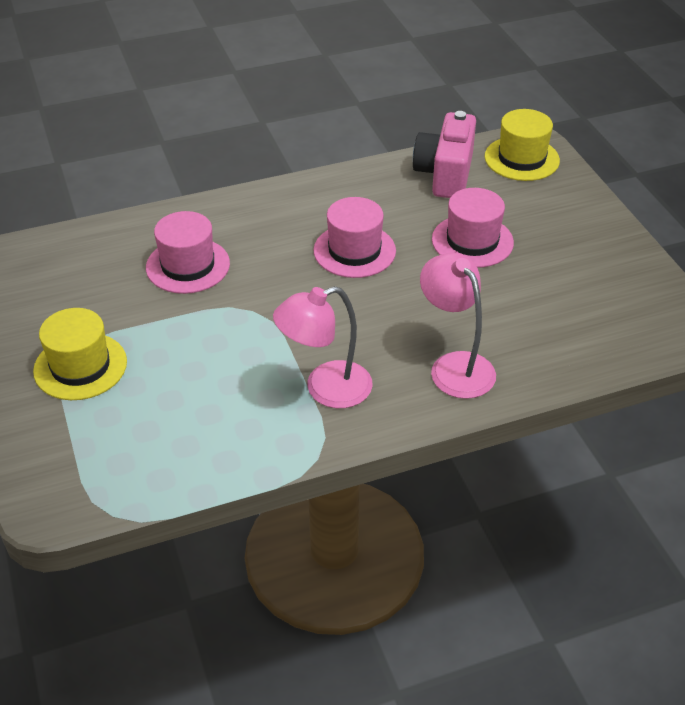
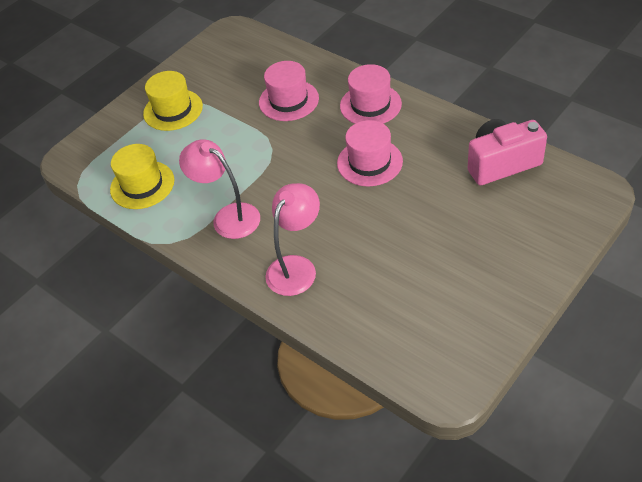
camera: 65 degrees right, 5 degrees up
pink hat [432,188,514,268] -> pink hat moved to [340,64,402,124]
yellow hat [485,109,560,181] -> yellow hat moved to [110,144,174,209]

